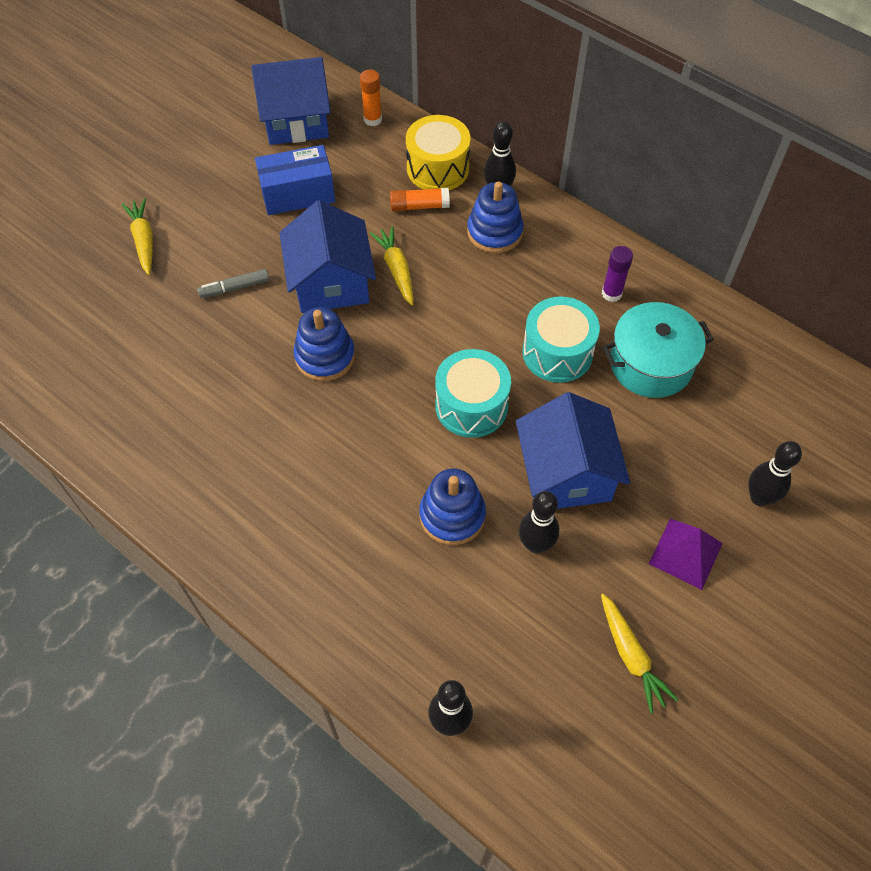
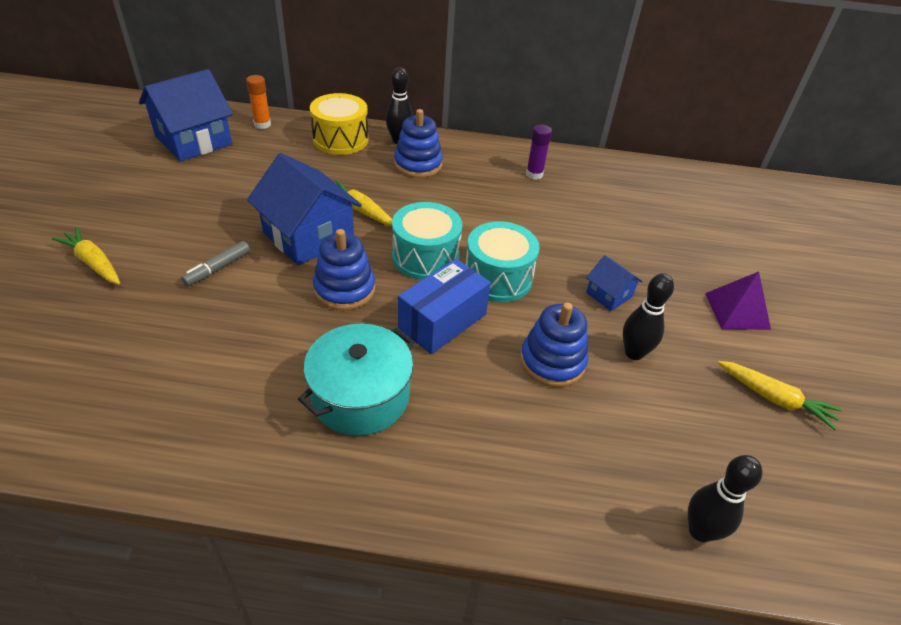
camera: 35 degrees left, 15 degrees down
blue box [255,145,335,215] -> blue box moved to [398,259,491,354]
orange glue stick [390,188,450,212] -> none
blue house [516,392,630,509] -> blue house [586,255,643,311], size x0.48
turquoise drum [523,296,600,383] -> turquoise drum moved to [392,202,462,280]
turquoise pot [603,302,714,398] -> turquoise pot moved to [298,324,415,436]
black bowling pin [748,441,802,506] -> none

